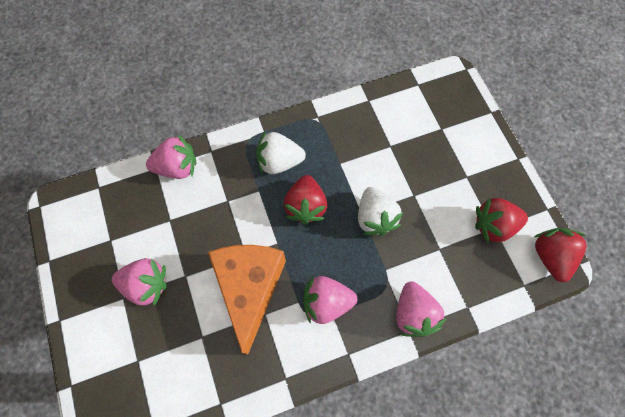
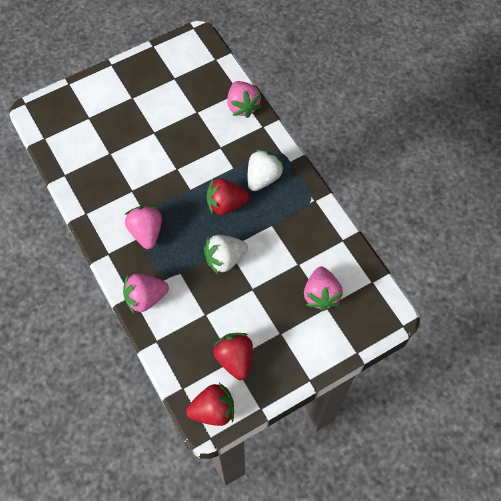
camera: 80 degrees right, 5 degrees down
pink strawberry [112,258,167,306] -> pink strawberry moved to [304,267,343,311]
orange cheese [208,245,286,354] -> none
white strawberry [256,131,306,174] -> white strawberry turned 45 degrees clockwise [248,149,284,191]

